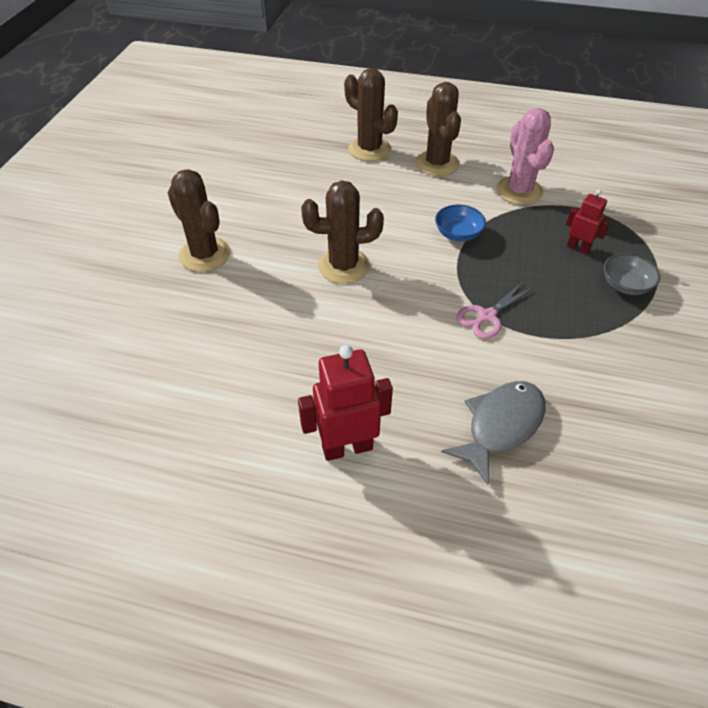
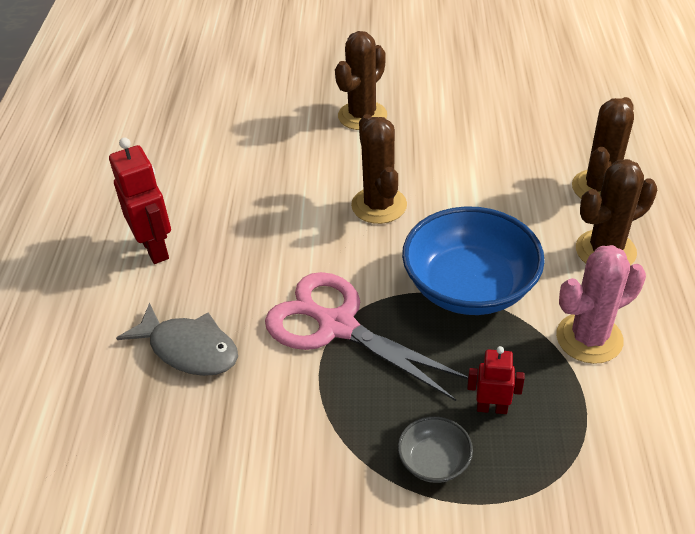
camera: 80 degrees right, 5 degrees down
blue bowl [435,205,486,242] -> blue bowl [402,206,545,315], size x2.20
pink scissors [457,282,534,339] -> pink scissors [265,272,468,401], size x1.97
red robot [566,189,611,254] -> red robot turned 105 degrees counterclockwise [467,346,525,414]

